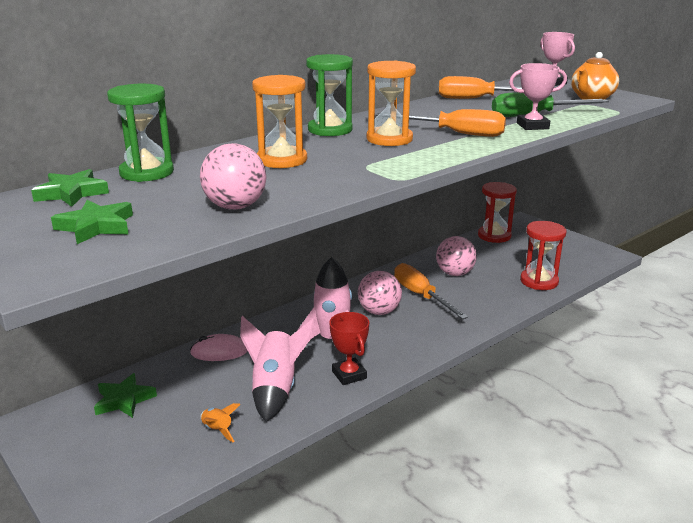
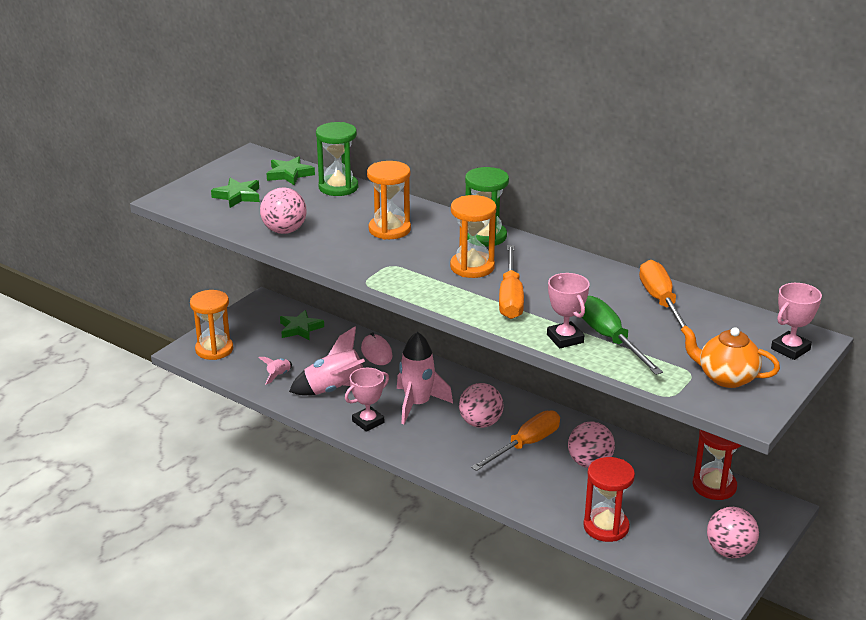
camera: 75 degrees right, 5 degrees up
orange rocket [200,403,241,442] -> pink rocket [259,357,292,384]
red trophy [329,312,369,385] -> pink trophy [345,368,389,432]
none -> orange hourglass [190,290,233,360]
none -> pink ball [707,507,759,558]

